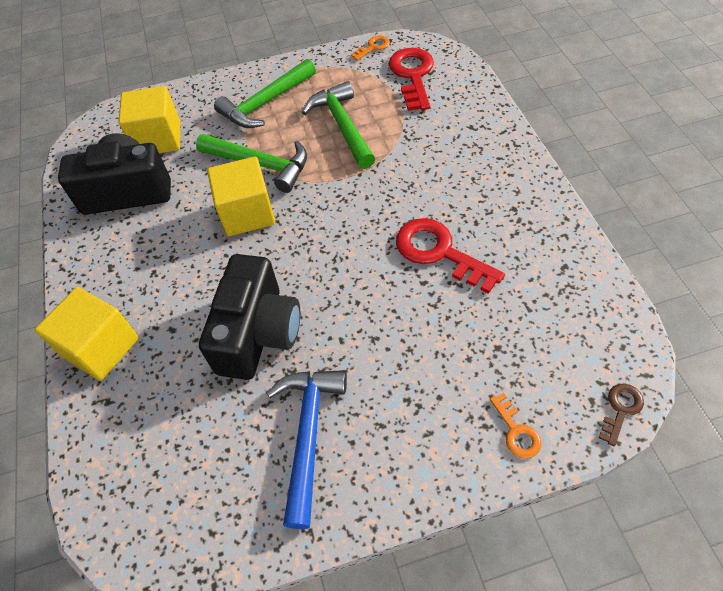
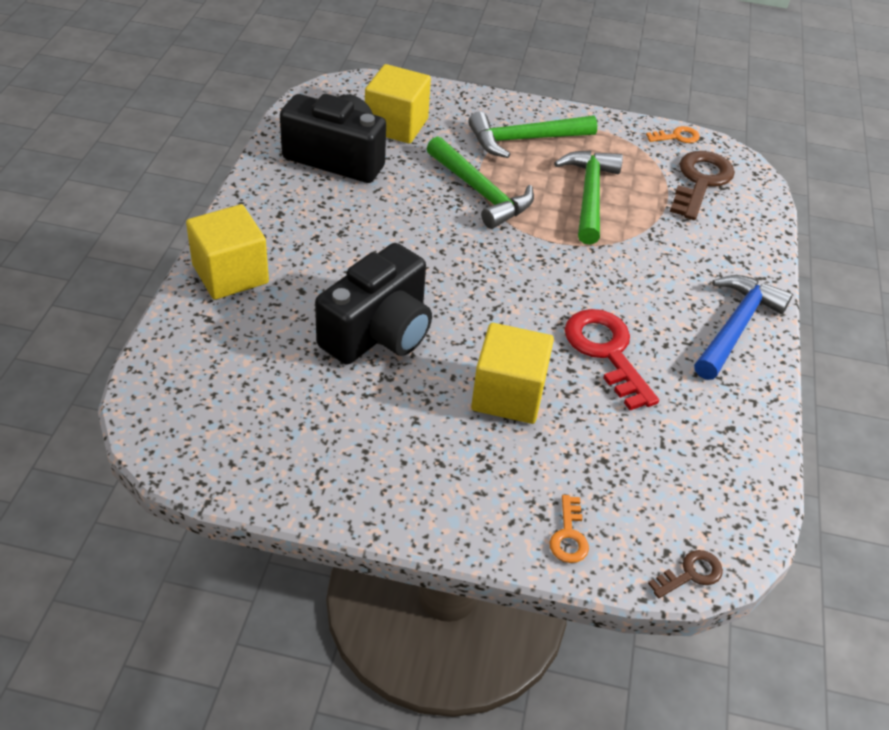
camera: 20 degrees right, 10 degrees down
yellow cube [207,156,275,236] -> yellow cube moved to [471,323,554,424]
blue hammer [266,370,347,529] -> blue hammer moved to [694,275,793,380]
red key [389,48,434,111] -> brown key [670,151,735,220]

